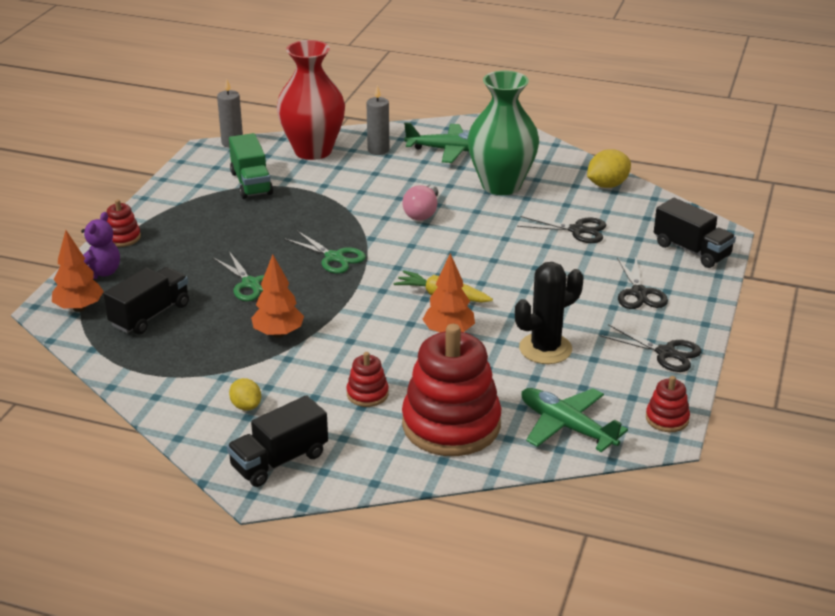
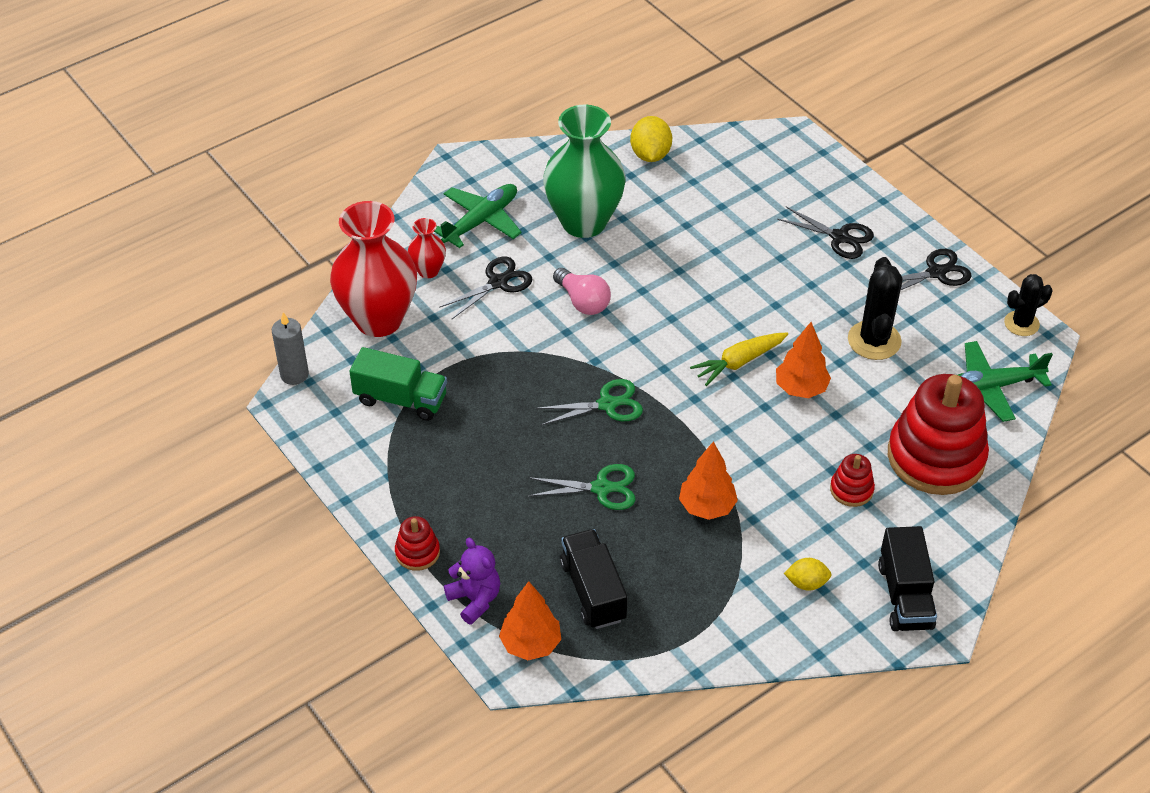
camera: 55 degrees left, 15 degrees up
grey candle [366,85,390,155] -> red vase [408,218,446,278]
black scissors [517,216,606,243] -> black scissors moved to [439,257,532,319]
red stacking toy [646,376,690,432] -> black cactus [1004,274,1052,336]
black truck [654,198,736,268] -> none

